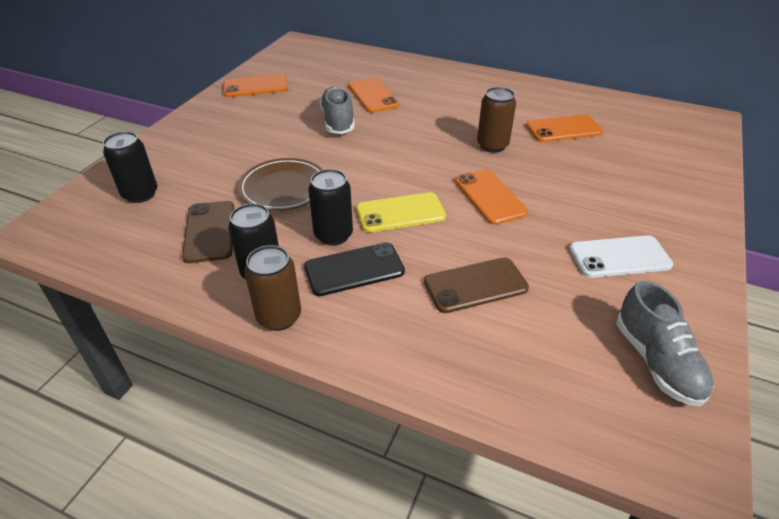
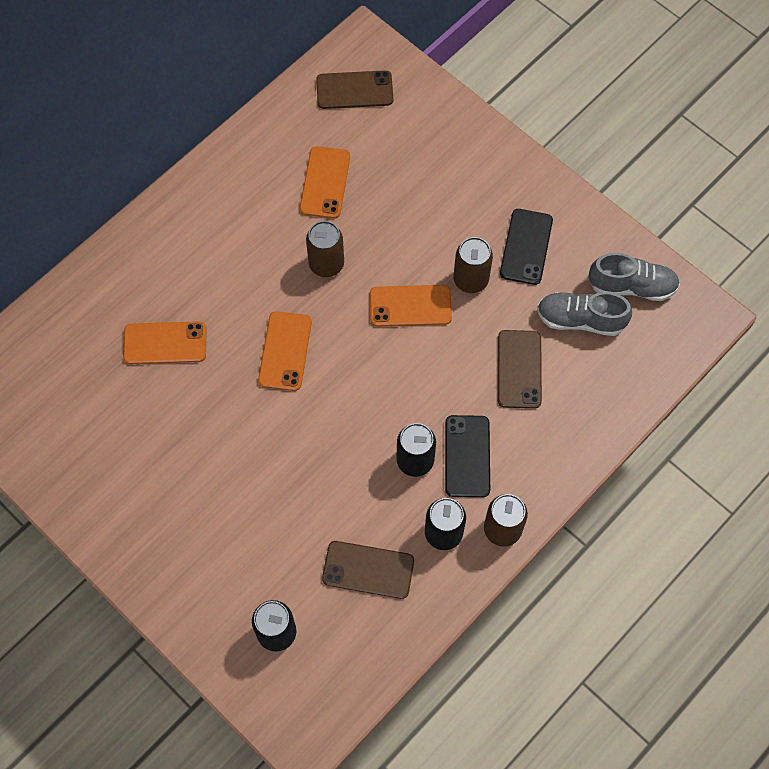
camera: 70 degrees left, 25 degrees up
orange phone [223,74,288,97] -> orange phone moved to [258,311,312,391]
brown plate [238,158,323,211] -> none
grey shoe [320,87,355,134] -> grey shoe moved to [537,292,632,336]
yellow phone [357,192,446,233] -> none
white phone [569,235,673,278] -> black phone [500,209,553,285]
none -> brown phone [316,70,393,109]
none -> brown can [454,237,493,293]

